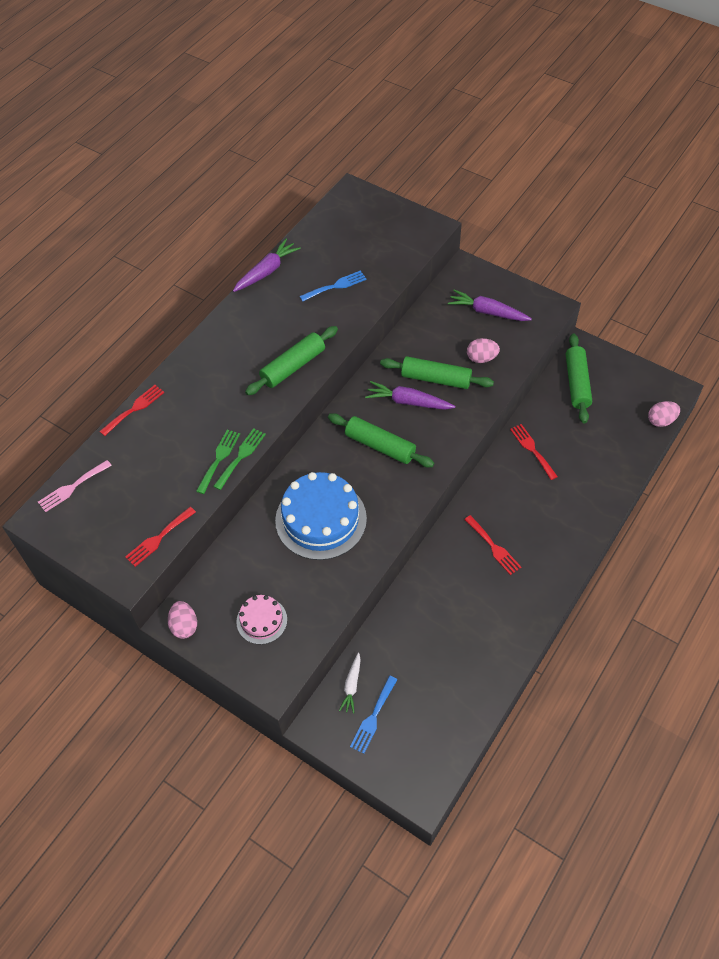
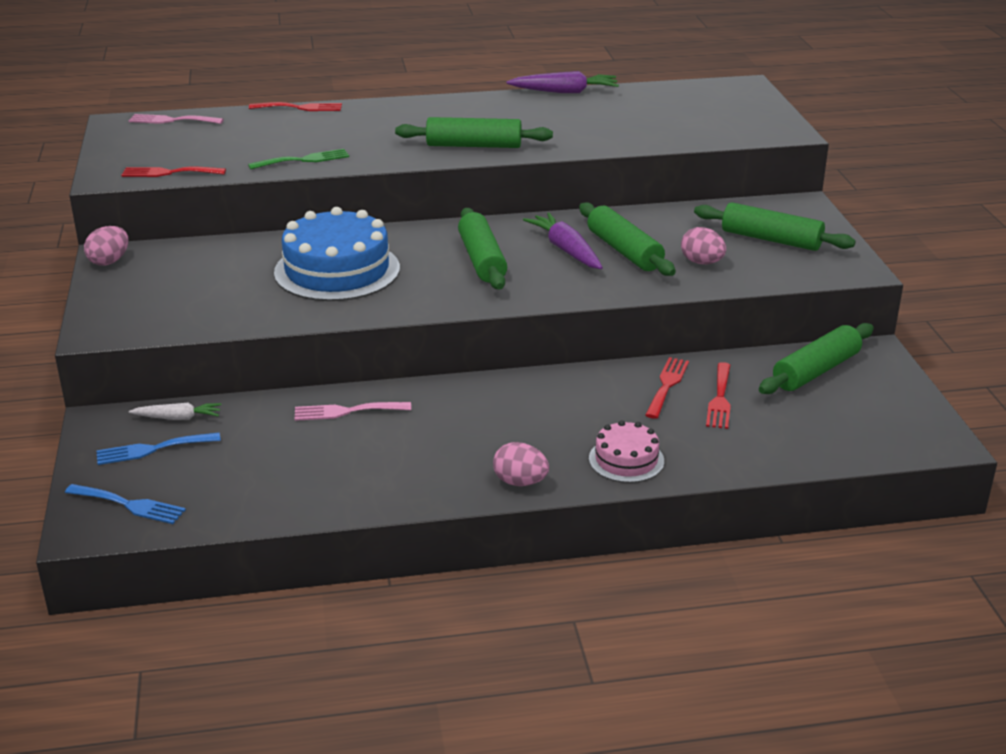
camera: 45 degrees right, 25 degrees down
green fork [213,428,266,490] -> none
pink cake [236,595,287,645] -> pink cake moved to [589,420,664,483]
blue fork [300,270,367,301] -> blue fork moved to [65,484,186,524]
white carrot [339,653,361,714] -> white carrot turned 150 degrees counterclockwise [129,403,222,420]
purple carrot [448,290,532,321] -> green rolling pin [694,202,855,251]
red fork [464,515,521,575] -> red fork moved to [706,362,731,429]
pink egg [648,401,680,427] -> pink egg moved to [493,442,549,486]
none -> pink fork [294,402,411,421]

